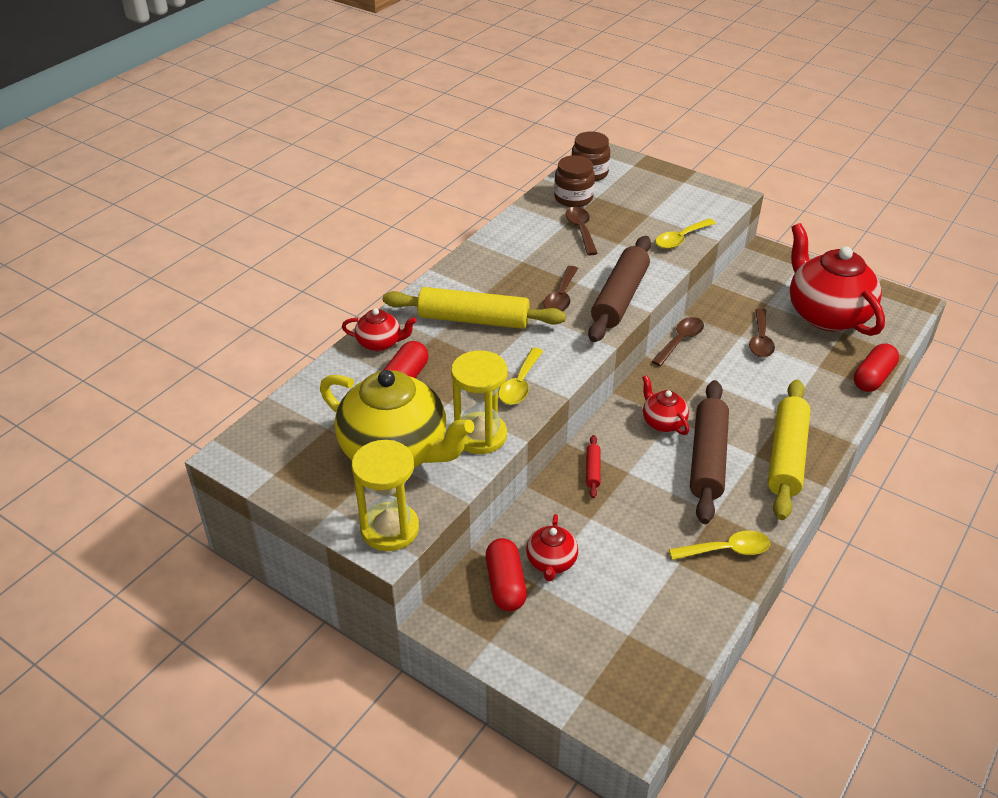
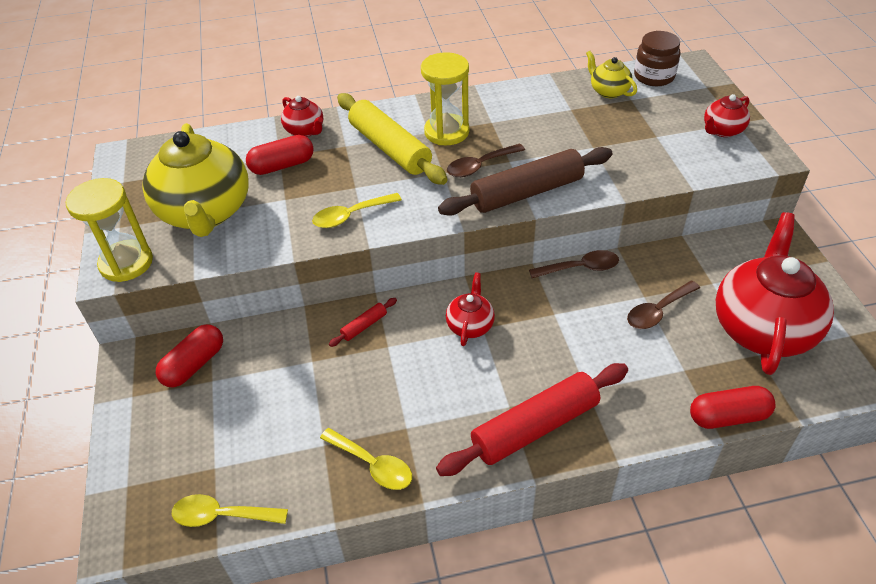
camera: 45 degrees right, 5 degrees up
yellow hourglass [451,351,508,454] -> yellow hourglass moved to [421,52,469,145]
red teapot [526,514,578,581] -> red teapot moved to [704,94,750,137]
brown jar [554,155,595,207] -> yellow teapot [586,51,637,98]
brown spoon [565,207,598,255] -> none
yellow spoon [655,218,716,249] -> yellow spoon moved to [172,494,288,527]
brown rolling pin [690,380,729,524] -> none
yellow rolling pin [768,379,811,520] -> red rolling pin [436,363,628,476]

